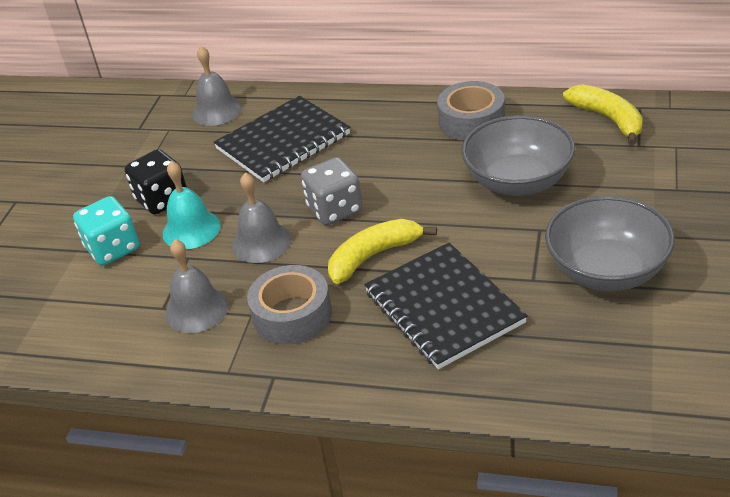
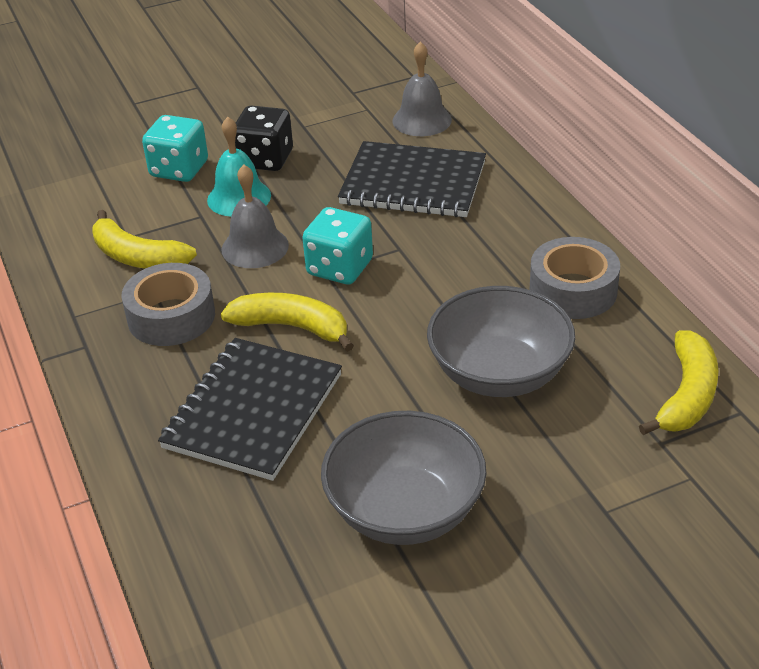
camera: 50 degrees right, 0 degrees up
grey bell [165,239,229,333] -> yellow banana [92,210,197,269]
grey dice [301,157,363,225] -> turquoise dice [302,207,373,284]

